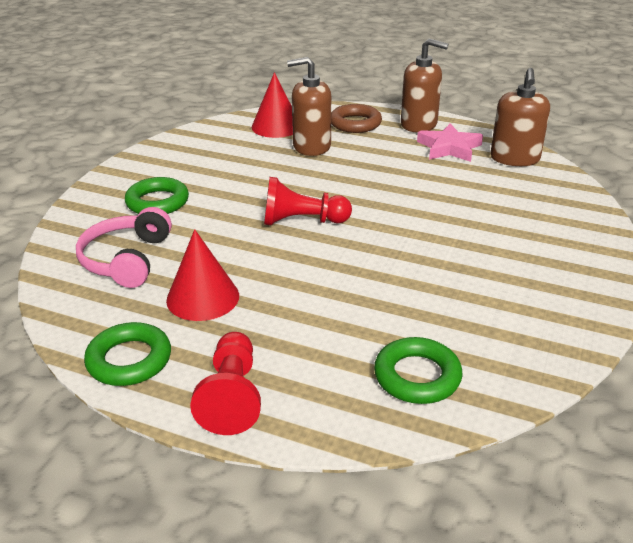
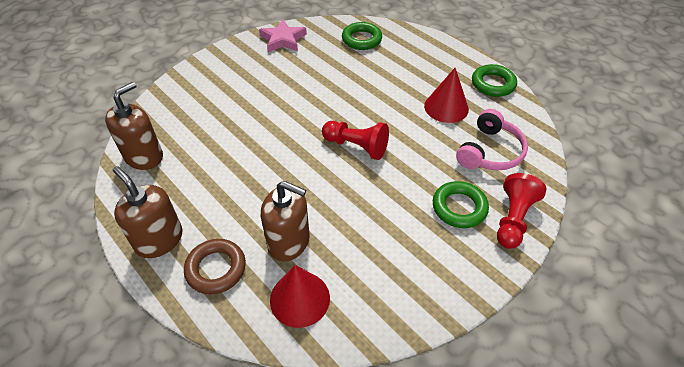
camera: 155 degrees left, 15 degrees up
red pawn [190,332,261,435] -> red pawn moved to [497,173,547,249]
pink star [417,123,483,162] -> pink star moved to [259,19,307,52]

